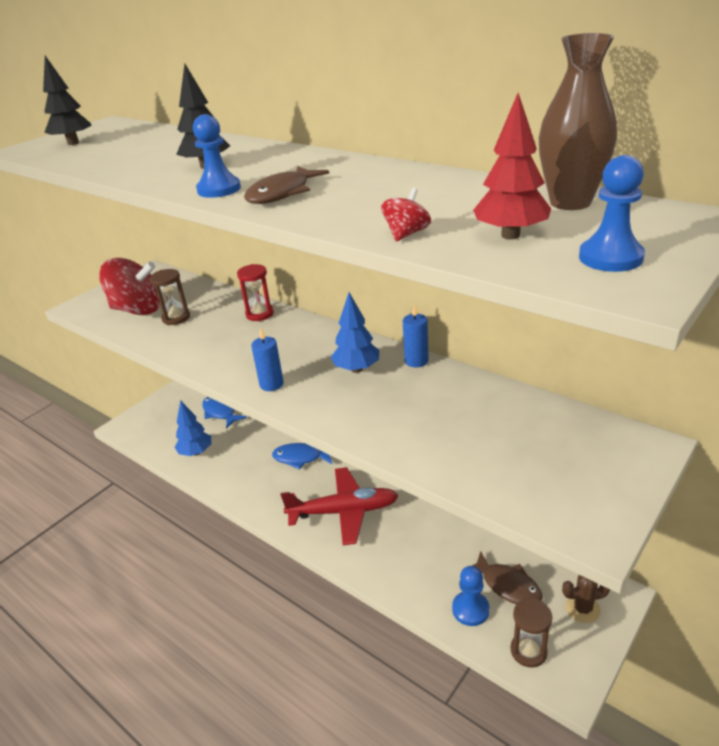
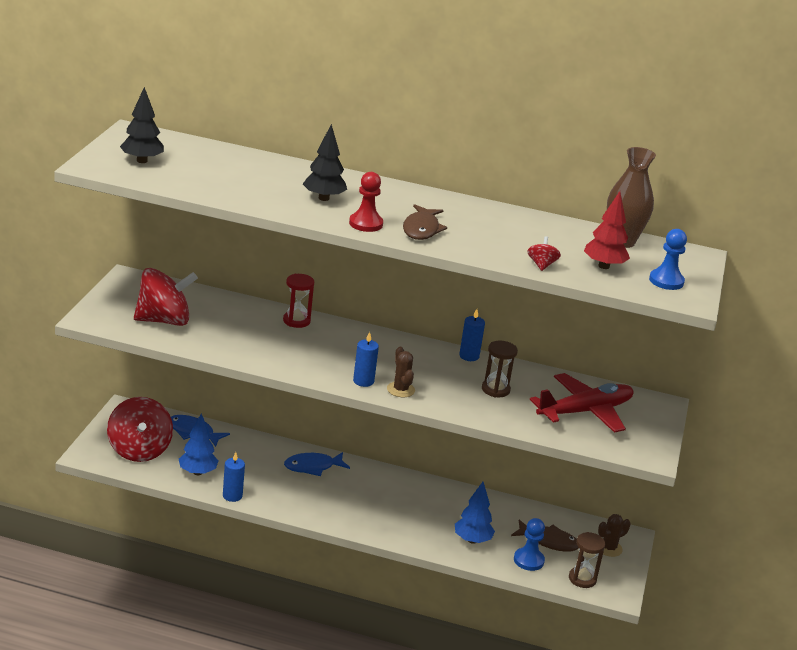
camera: 30 degrees left, 5 degrees down
brown hourglass [150,269,190,325] -> brown hourglass moved to [482,341,518,397]
blue pawn [193,114,241,198] -> red pawn [349,172,383,232]
red plane [281,467,399,545] -> red plane moved to [530,373,633,433]
blue tree [331,292,379,373] -> blue tree moved to [455,482,495,544]
none -> red spinning top [107,397,173,462]
none -> blue candle [223,452,245,502]
none -> brown cactus [387,347,415,397]

